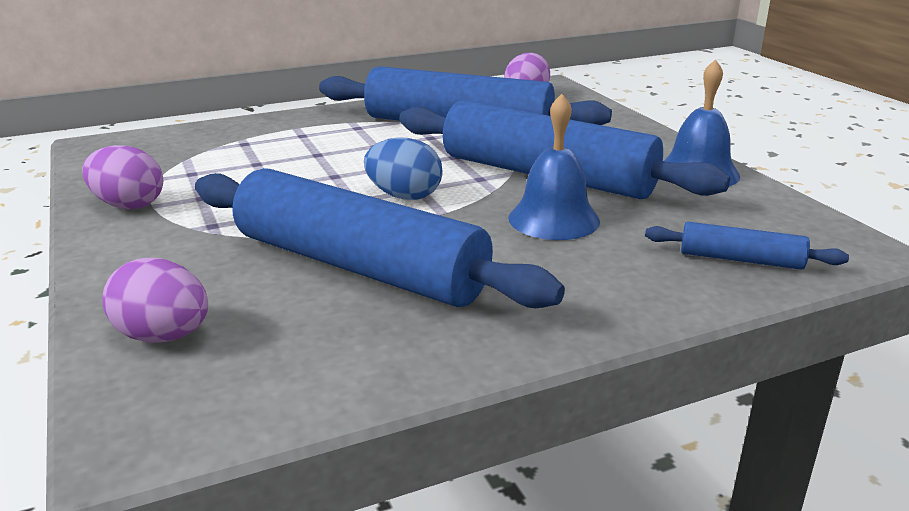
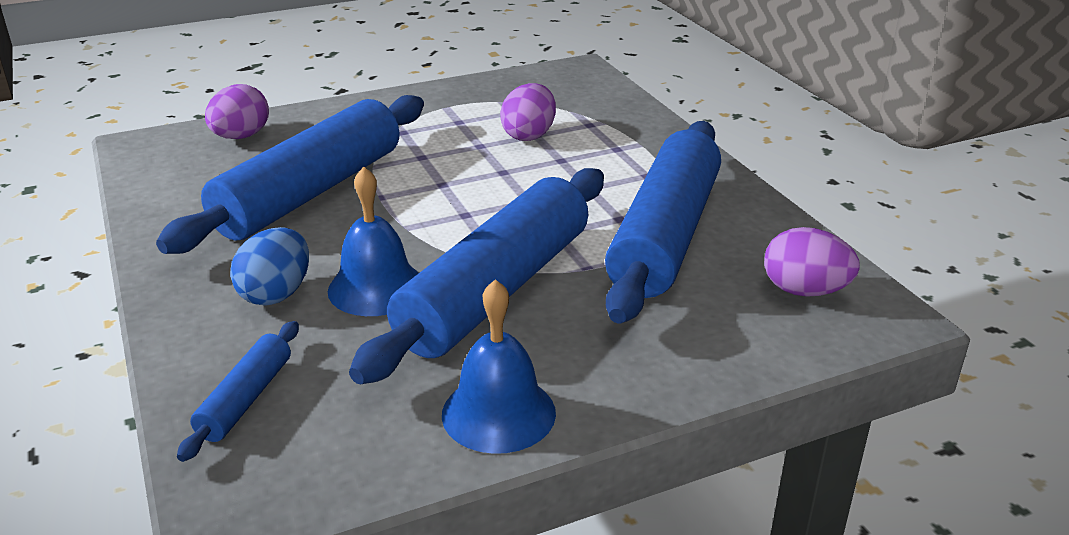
camera: 90 degrees right, 5 degrees up
purple egg [82,145,163,209] -> purple egg moved to [500,83,556,141]
blue egg [364,137,443,200] -> blue egg moved to [230,227,309,306]

